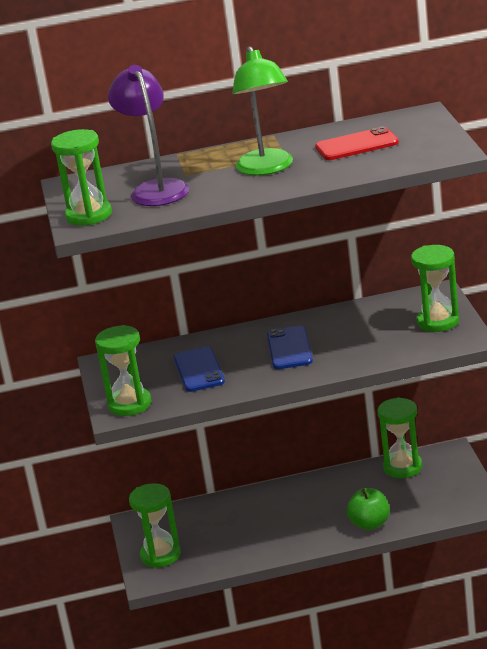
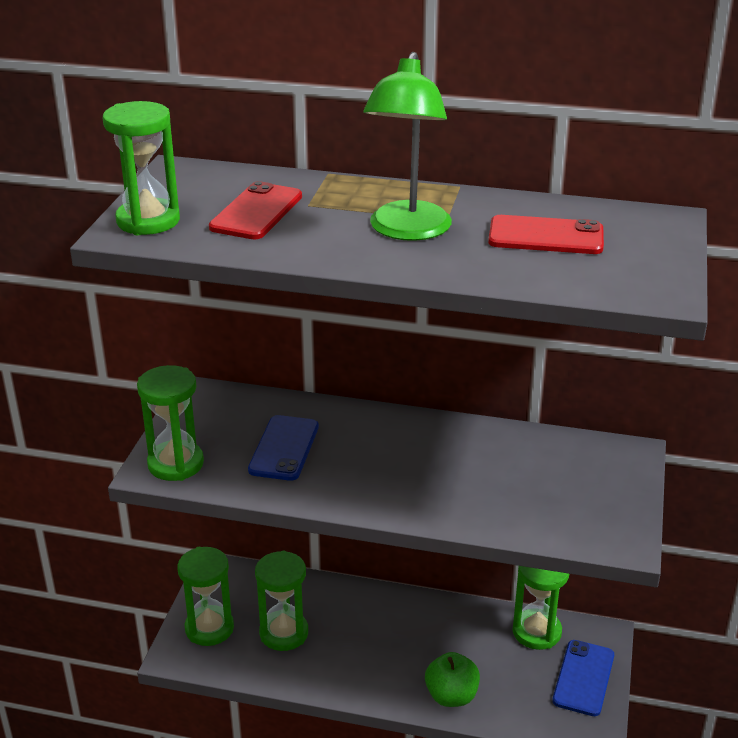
camera: 20 degrees right, 5 degrees up
purple lamp [108,65,189,206] -> red phone [209,181,302,239]
blue phone [267,326,313,369] -> blue phone moved to [552,640,614,716]
green hourglass [411,245,459,332] -> green hourglass moved to [255,551,308,651]

